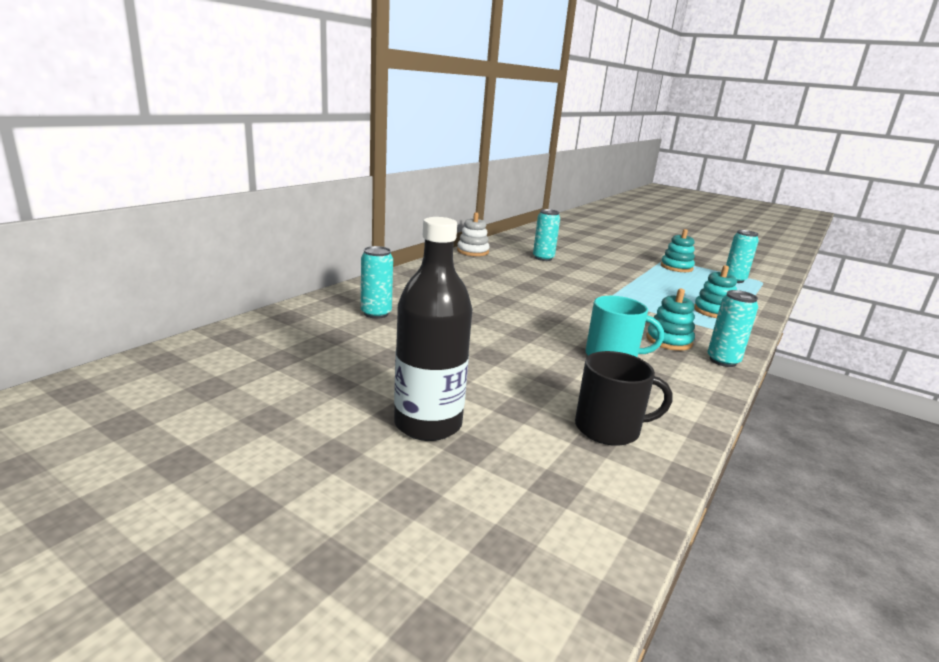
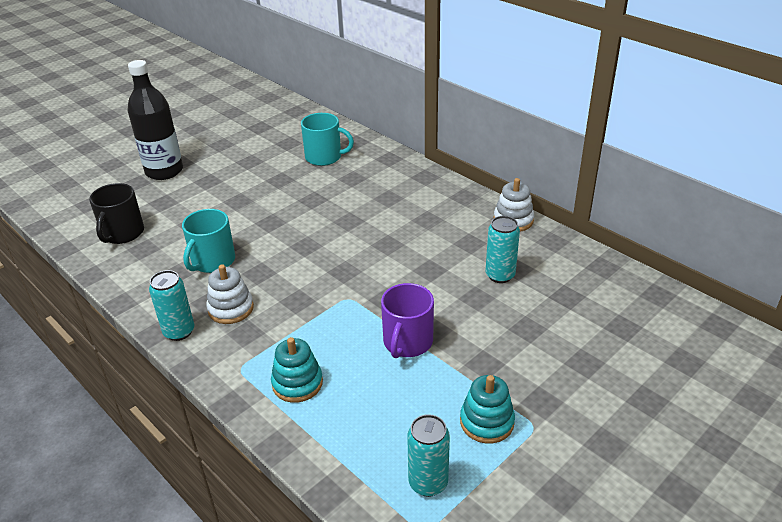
camera: 105 degrees right, 15 degrees up
turquoise can [361,246,393,319] -> turquoise mug [301,113,354,166]
turquoise stacking toy [646,289,695,351] -> white stacking toy [206,264,254,324]
none -> purple mug [381,283,434,358]

